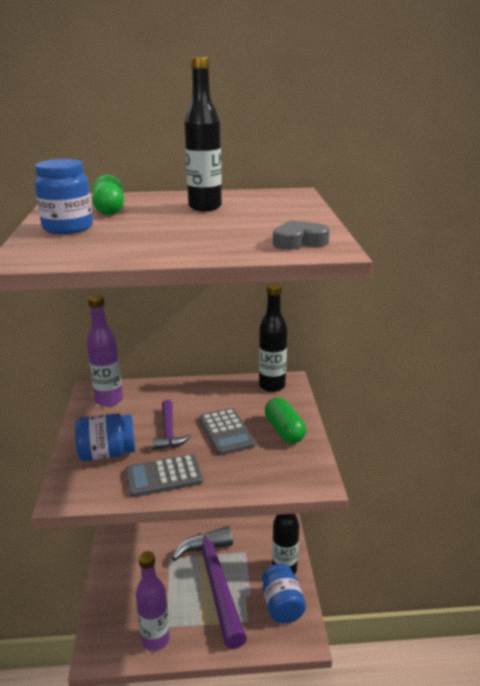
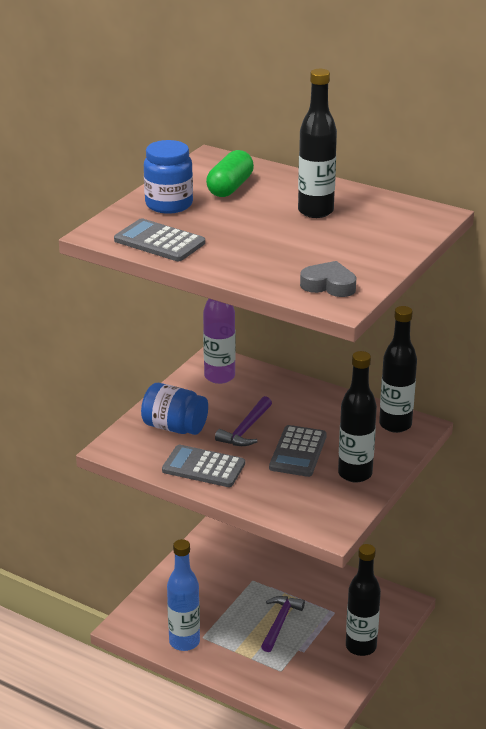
camera: 35 degrees right, 5 degrees up
purple bottle [136,551,170,651] -> blue bottle [167,539,200,651]
purple hammer [172,526,247,649] -> purple hammer [261,596,305,652], size x0.48
blue jar [262,564,306,623] -> none
green capsule [265,398,306,444] -> black bottle [338,351,377,483]
none -> grey calculator [114,218,205,261]

